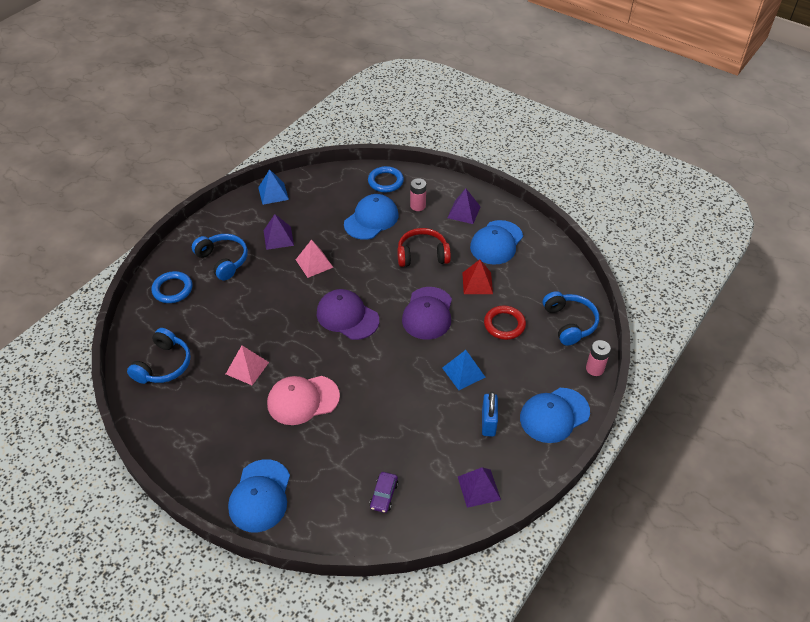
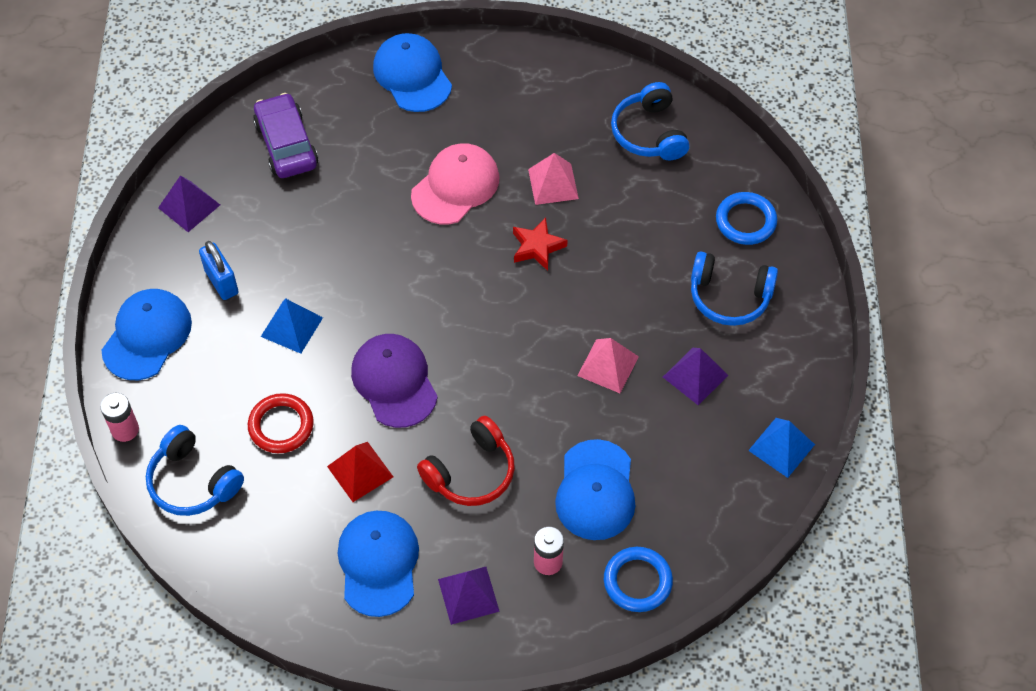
camera: 145 degrees right, 10 degrees up
purple cap [317,289,379,340] -> none
purple car [370,472,398,513] -> purple car [253,93,318,178], size x1.83
none -> red star [513,217,568,271]

